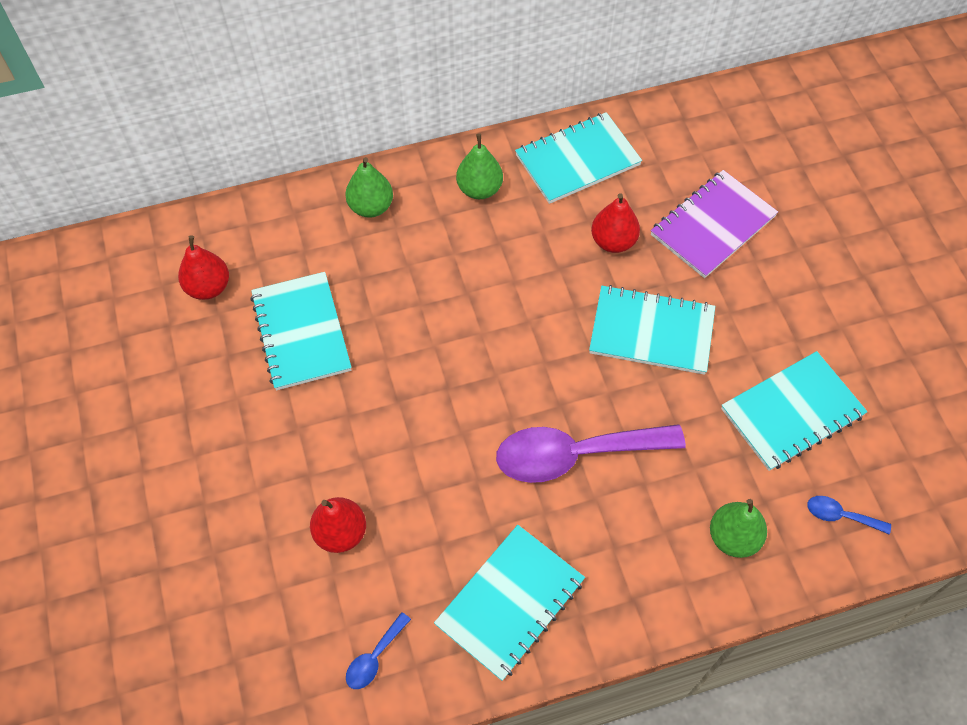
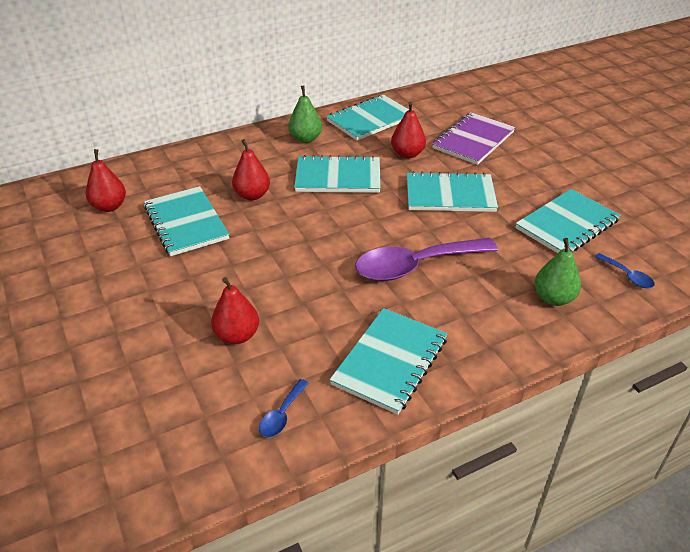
camera: 10 degrees left, 20 degrees down
green pear [345,157,393,218] -> none
blue spoon [807,496,891,534] -> blue spoon turned 135 degrees counterclockwise [595,253,655,288]
none -> red pear [232,139,270,200]
none -> turquoise notebook [294,155,381,193]

